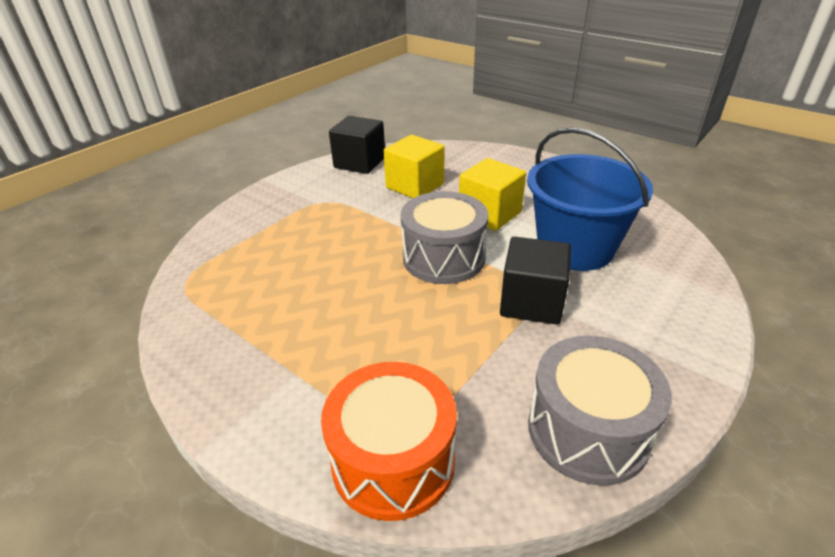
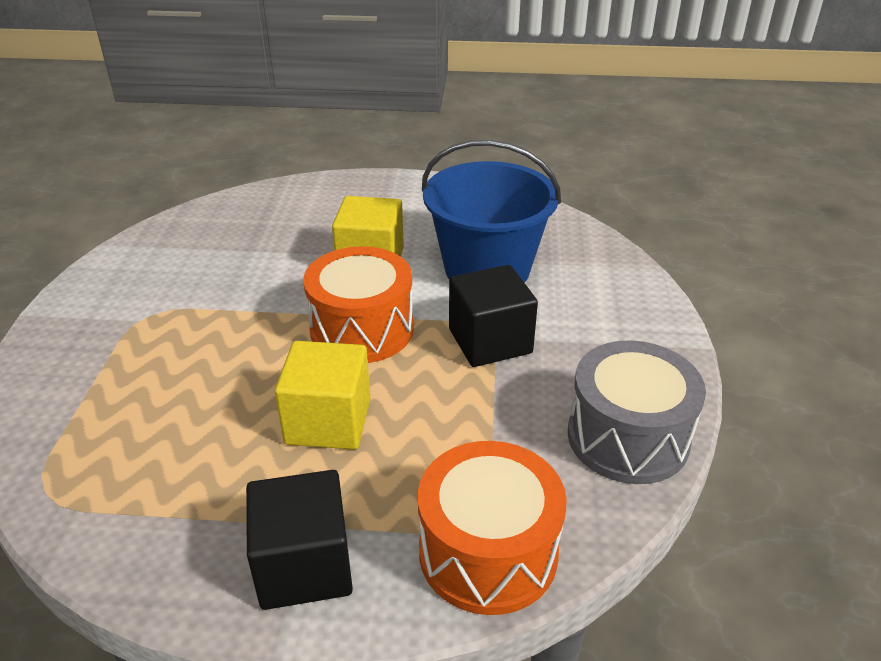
camera: 35 degrees left, 0 degrees up
black cube [329,116,385,174] -> black cube moved to [246,470,353,610]
yellow cube [383,135,445,198] -> yellow cube moved to [275,341,370,450]
grey drum [401,191,488,284] -> orange drum [303,246,414,363]

